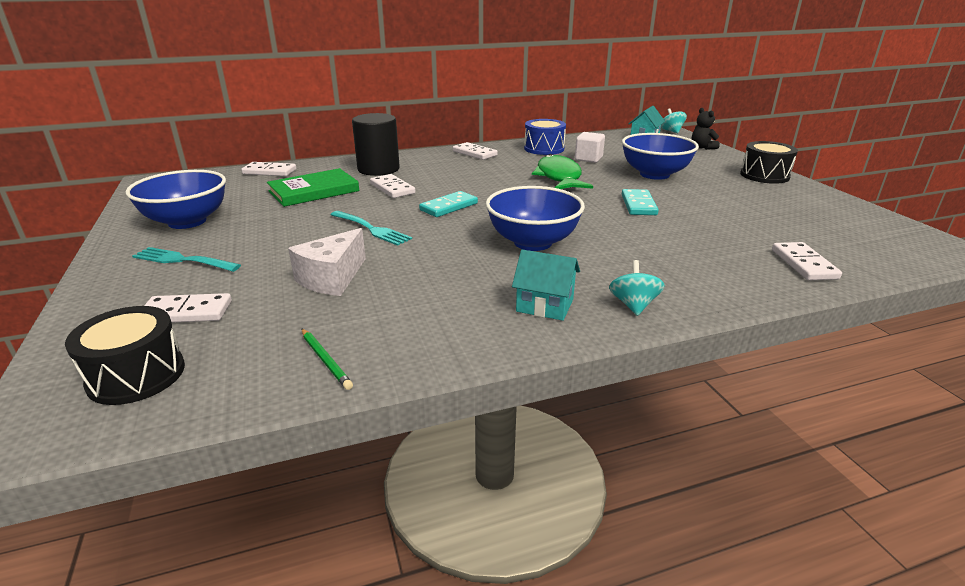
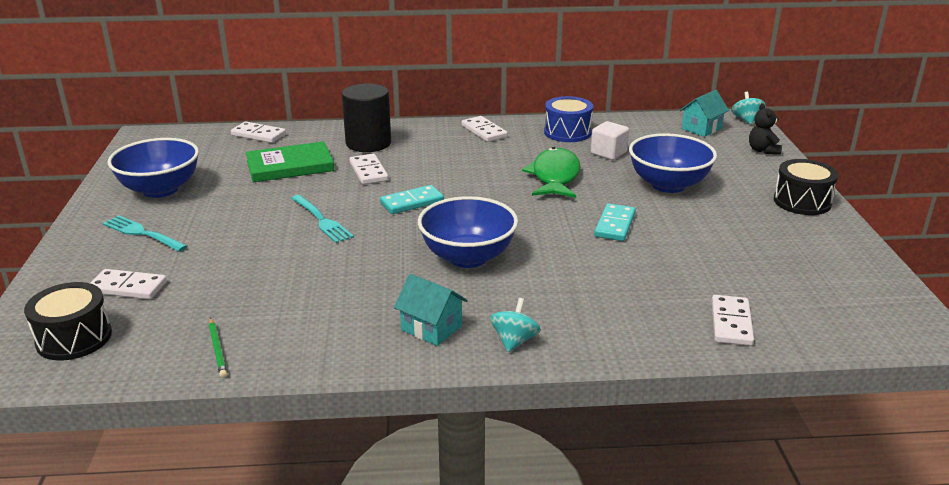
camera: 15 degrees right, 0 degrees up
white cheese [288,228,366,296] -> none

